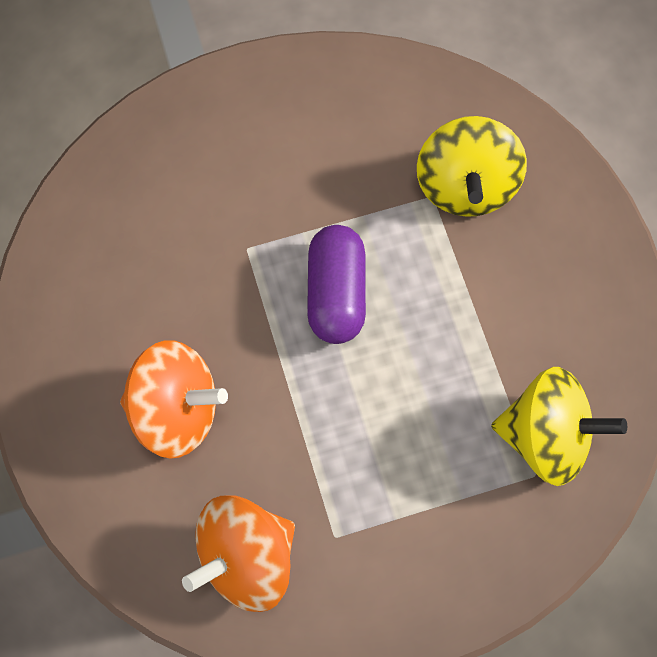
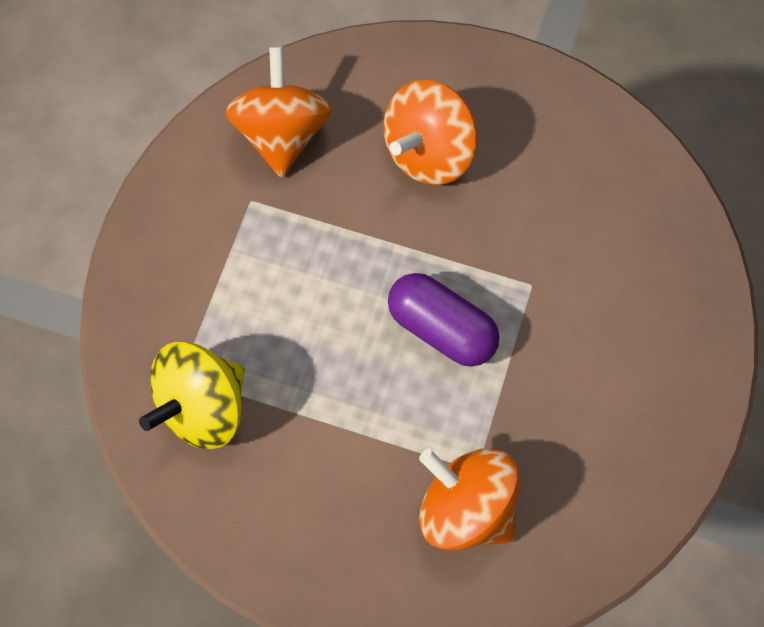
camera: 125 degrees right, 0 degrees up
yellow spinning top [417,116,527,217] -> orange spinning top [419,448,520,550]

